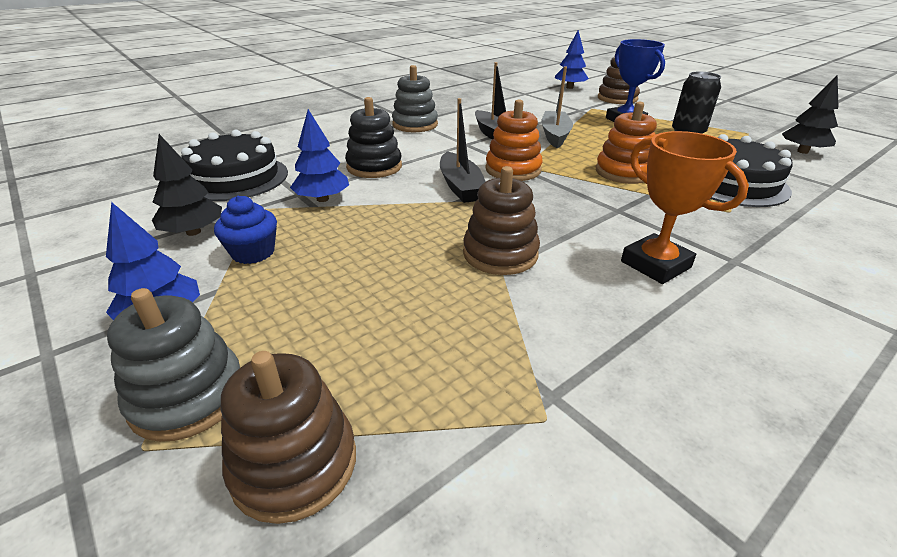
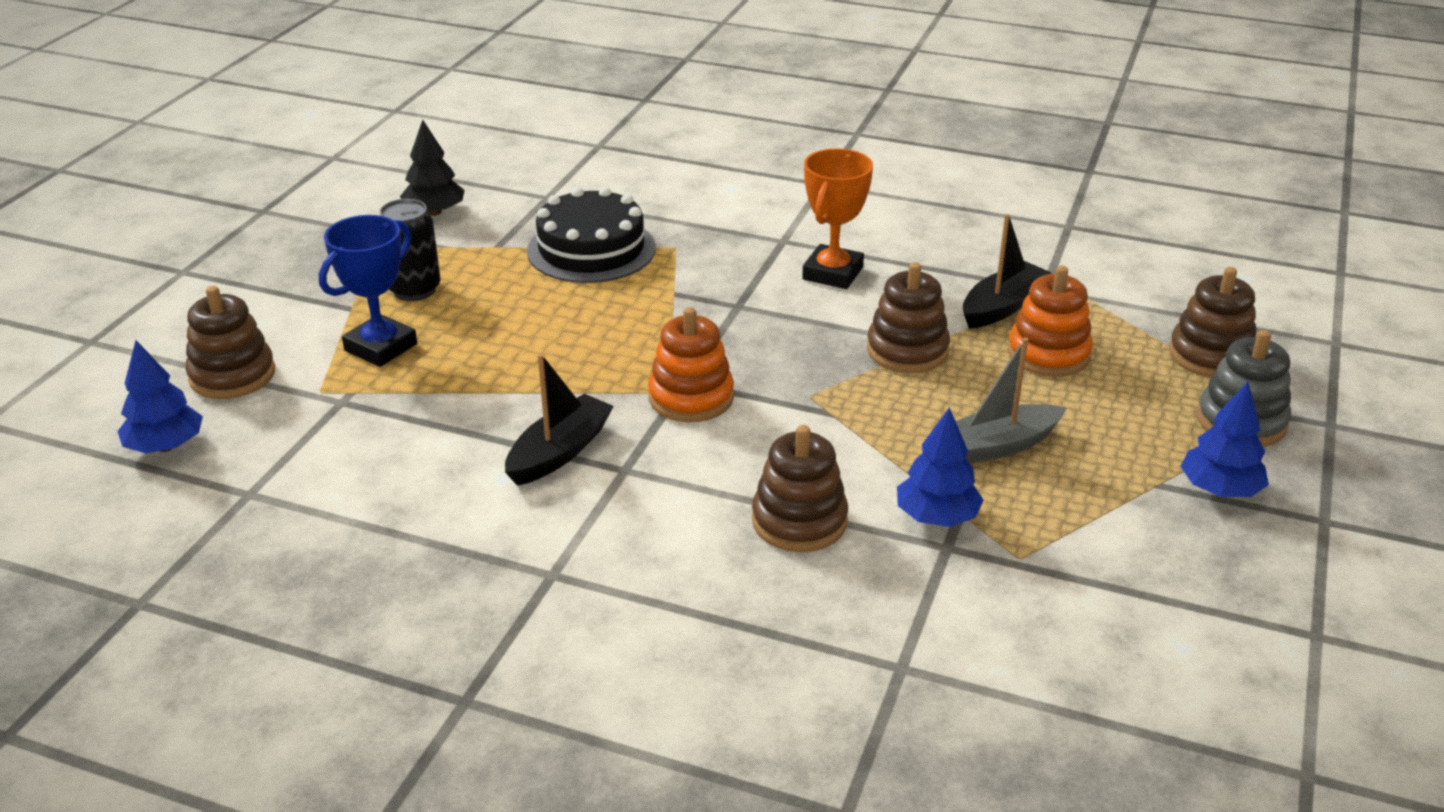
camera: 120 degrees left, 0 degrees up
black tree [152,134,222,236] -> none
black cake [181,130,288,201] -> none
blue cupcake [214,195,277,264] -> none
black stacking toy [345,97,402,178] -> brown stacking toy [752,425,848,552]
grey stacking toy [392,65,438,132] -> none
black boat [440,98,486,203] -> black boat moved to [963,214,1052,329]
grey boat [541,66,573,148] -> grey boat moved to [956,337,1067,463]
orange stacking toy [596,102,657,184] -> orange stacking toy moved to [1008,266,1093,377]

